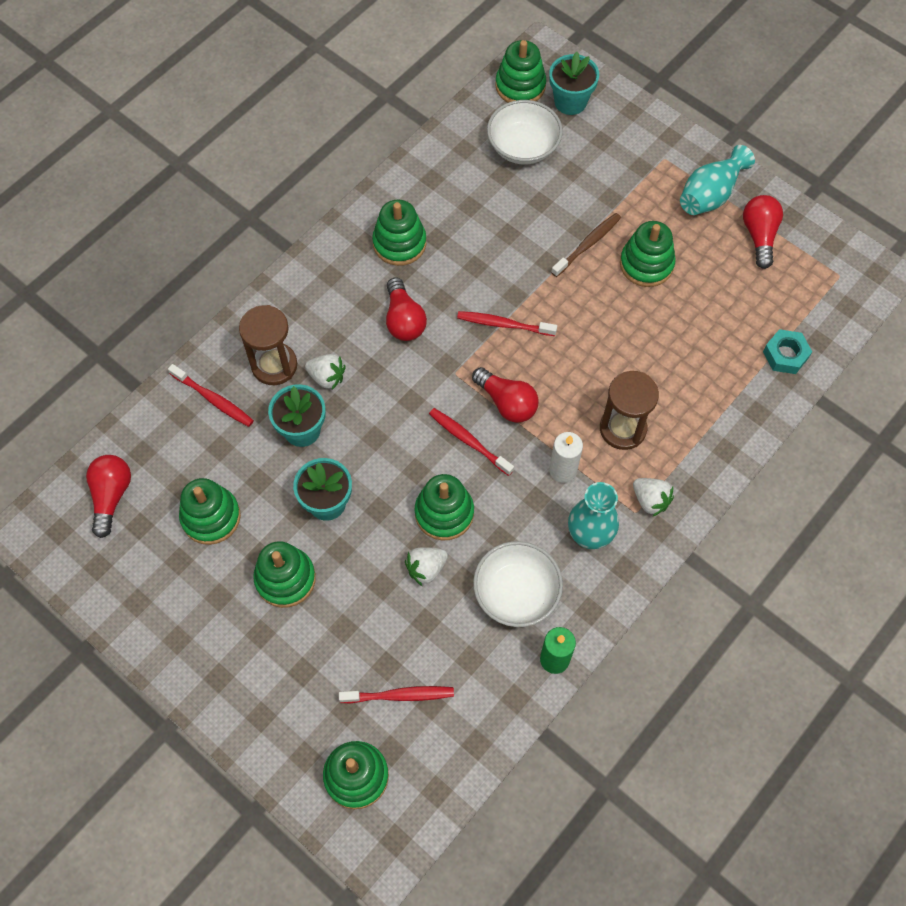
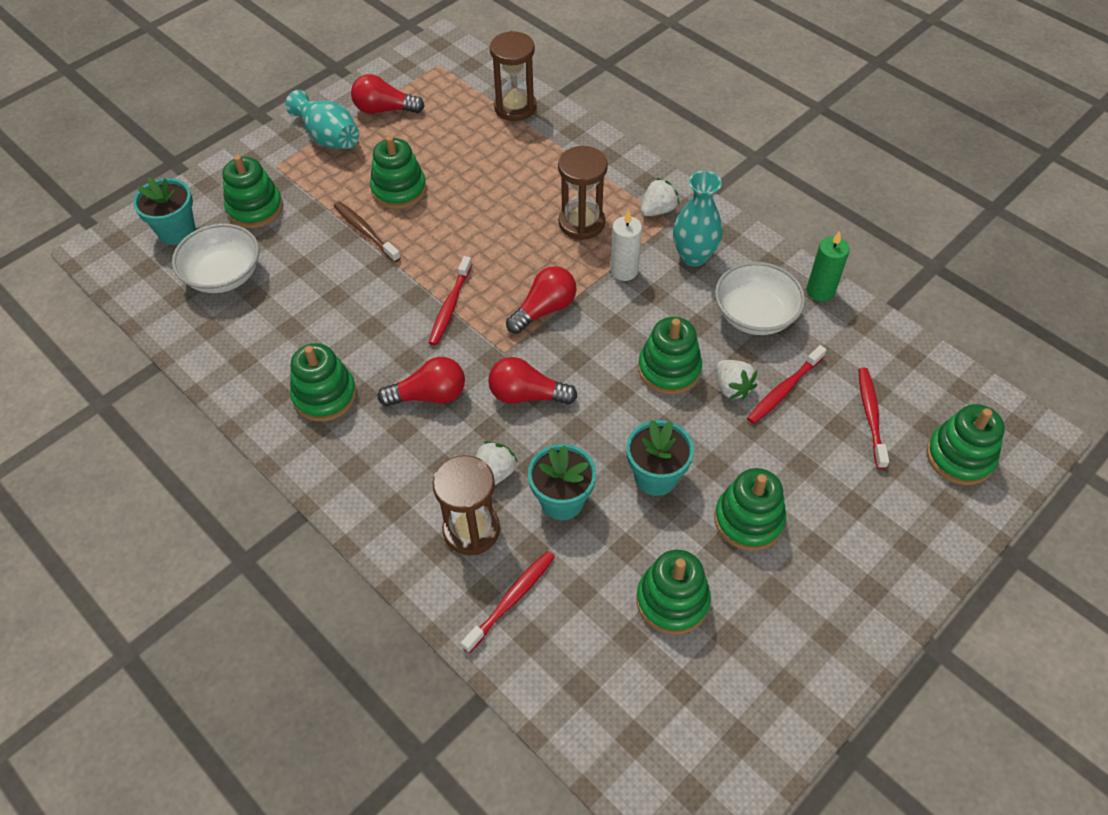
camera: 85 degrees left, 10 degrees down
red light bulb [86,455,131,538] -> red light bulb moved to [488,357,578,405]
red toothbrush [429,408,514,476] -> red toothbrush moved to [747,345,826,424]
green stacking toy [495,40,546,103] -> green stacking toy moved to [222,155,283,228]
turquoise nut [763,329,812,374] -> brown hourglass [490,31,536,121]

